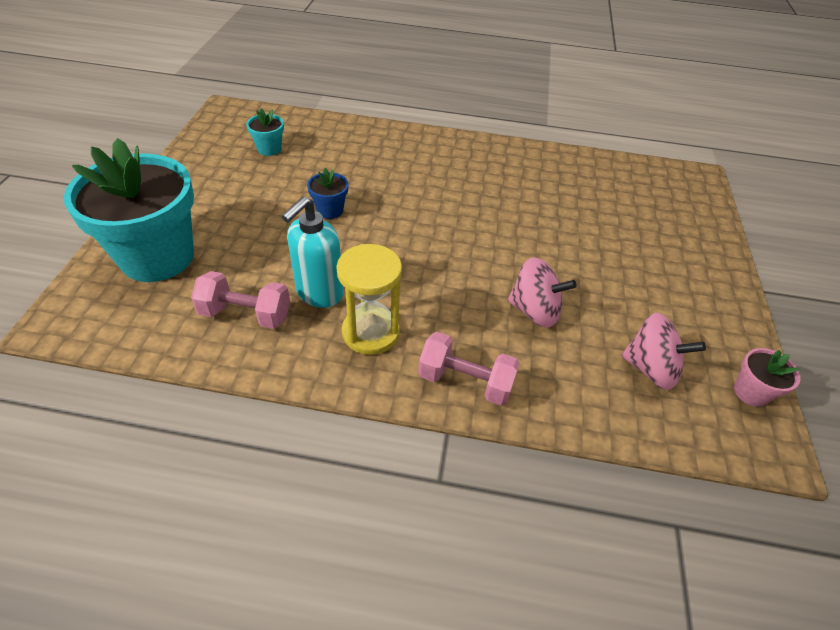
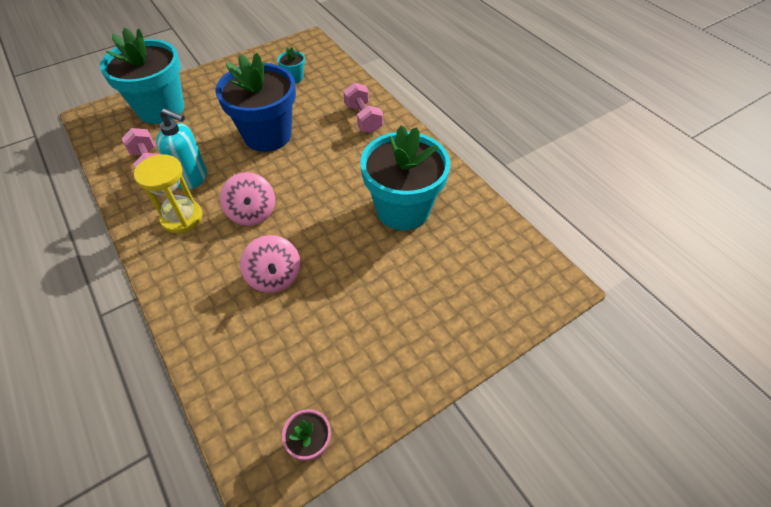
camera: 50 degrees right, 5 degrees up
turquoise soap dispenser [282,196,343,308] -> turquoise soap dispenser turned 150 degrees counterclockwise [156,108,207,190]
blue flower pot [307,168,348,219] -> blue flower pot [215,53,296,152], size x2.41
pink dumbbell [418,332,520,406] -> pink dumbbell moved to [343,83,383,133]
pink spinning top [621,313,706,390] -> pink spinning top moved to [220,172,275,226]
none -> turquoise flower pot [360,125,451,230]

